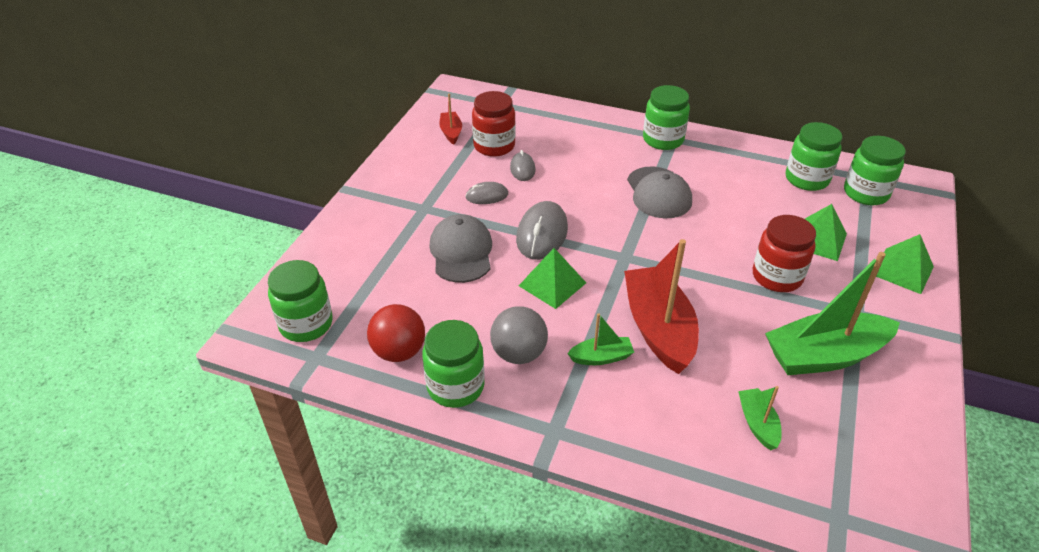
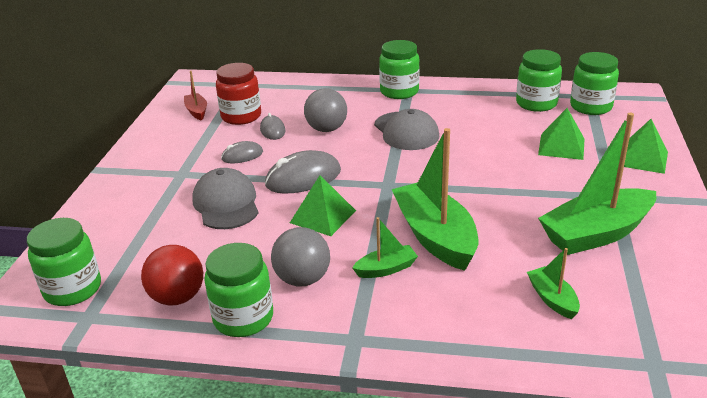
camera: 10 degrees left, 10 degrees down
grey mouse [516,201,568,260] -> grey mouse turned 60 degrees clockwise [265,150,341,194]
red boat [624,239,699,374] -> green boat [392,128,478,271]
red jar [753,215,816,292] -> none
none -> grey ball [304,88,347,132]

